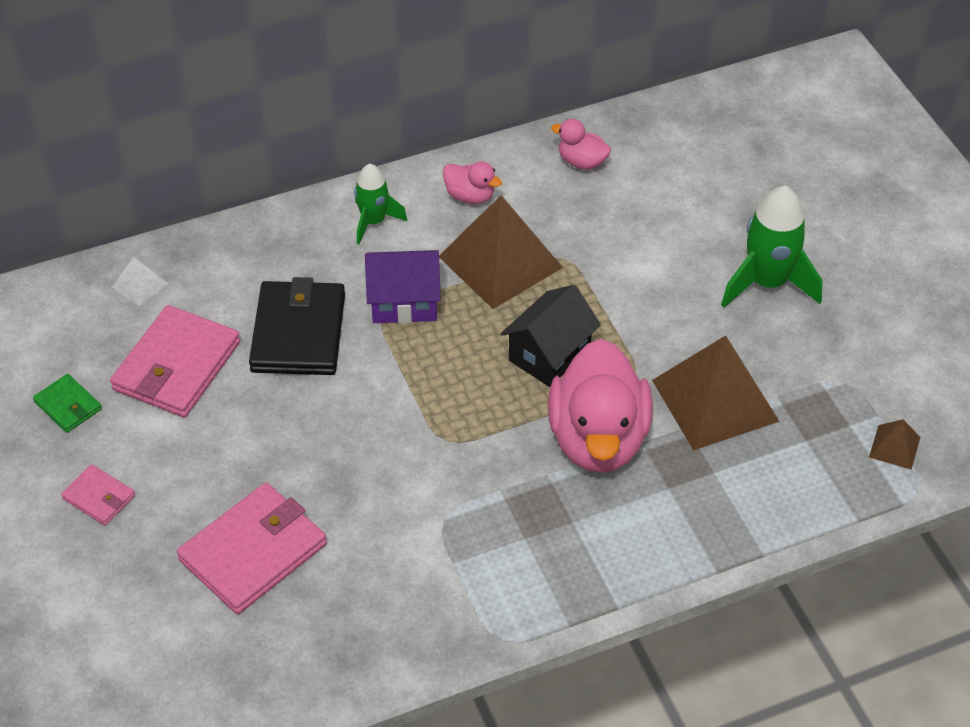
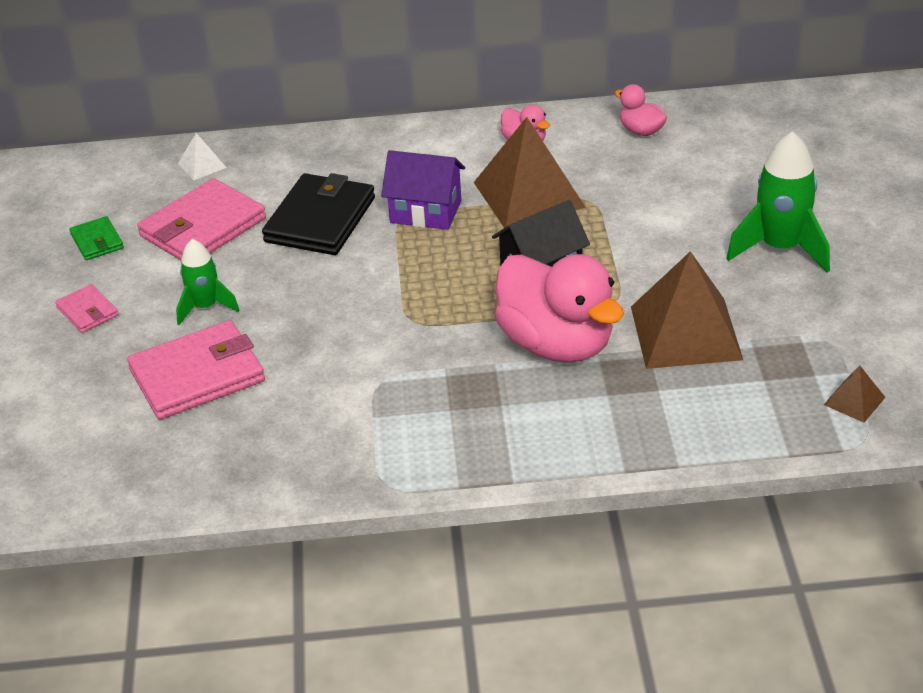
camera: 20 degrees right, 10 degrees down
green rocket [354,164,407,244] -> green rocket moved to [176,239,240,325]
pink duck [548,339,653,473] -> pink duck turned 60 degrees counterclockwise [495,254,624,363]

